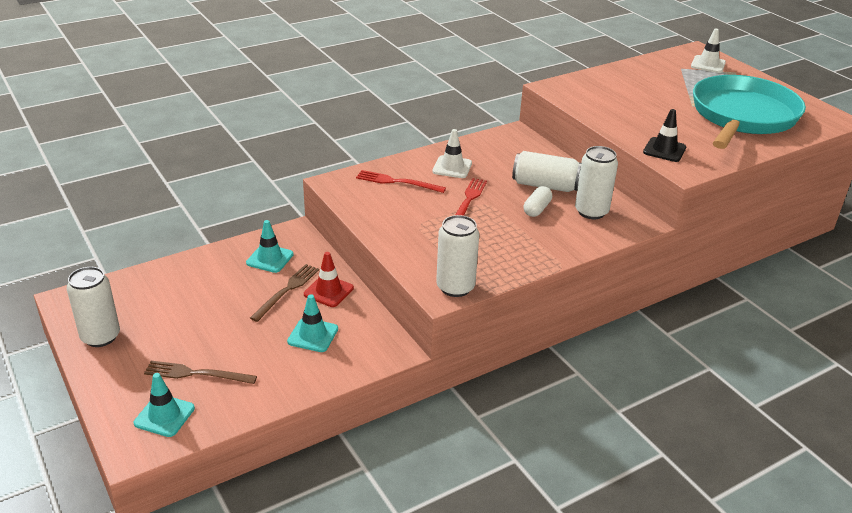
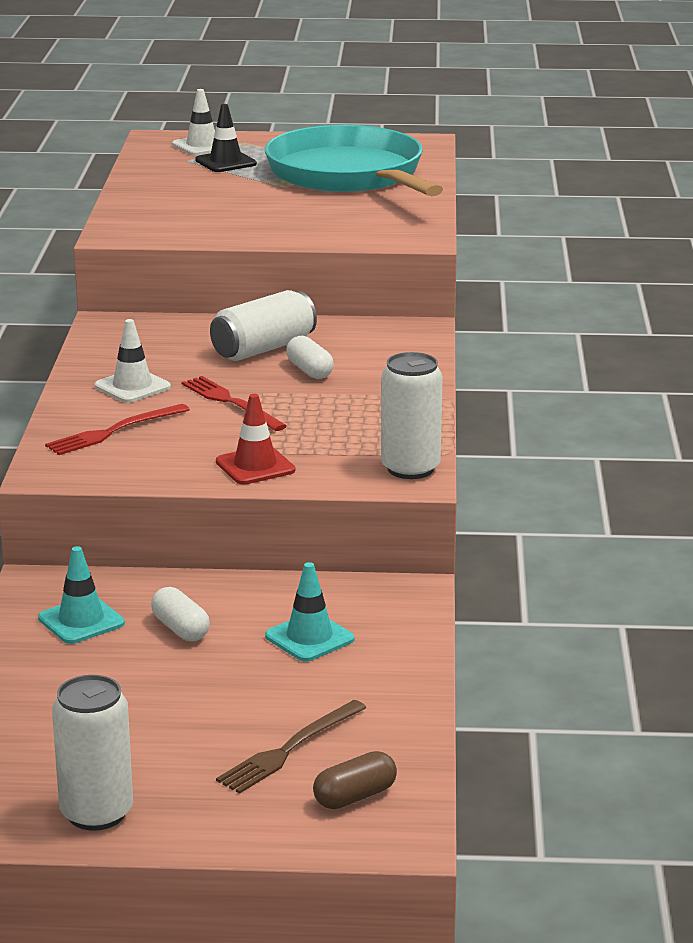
camera: 55 degrees left, 10 degrees down
turquoise traffic cone [134,373,195,437] -> brown capsule [313,751,397,809]
brown fork [250,264,319,322] -> white capsule [151,587,210,641]
red traffic cone [304,252,354,307] -> red traffic cone moved to [216,394,295,484]
white can [575,146,618,219] -> none
black traffic cone [643,109,686,162] -> black traffic cone moved to [195,104,257,172]

